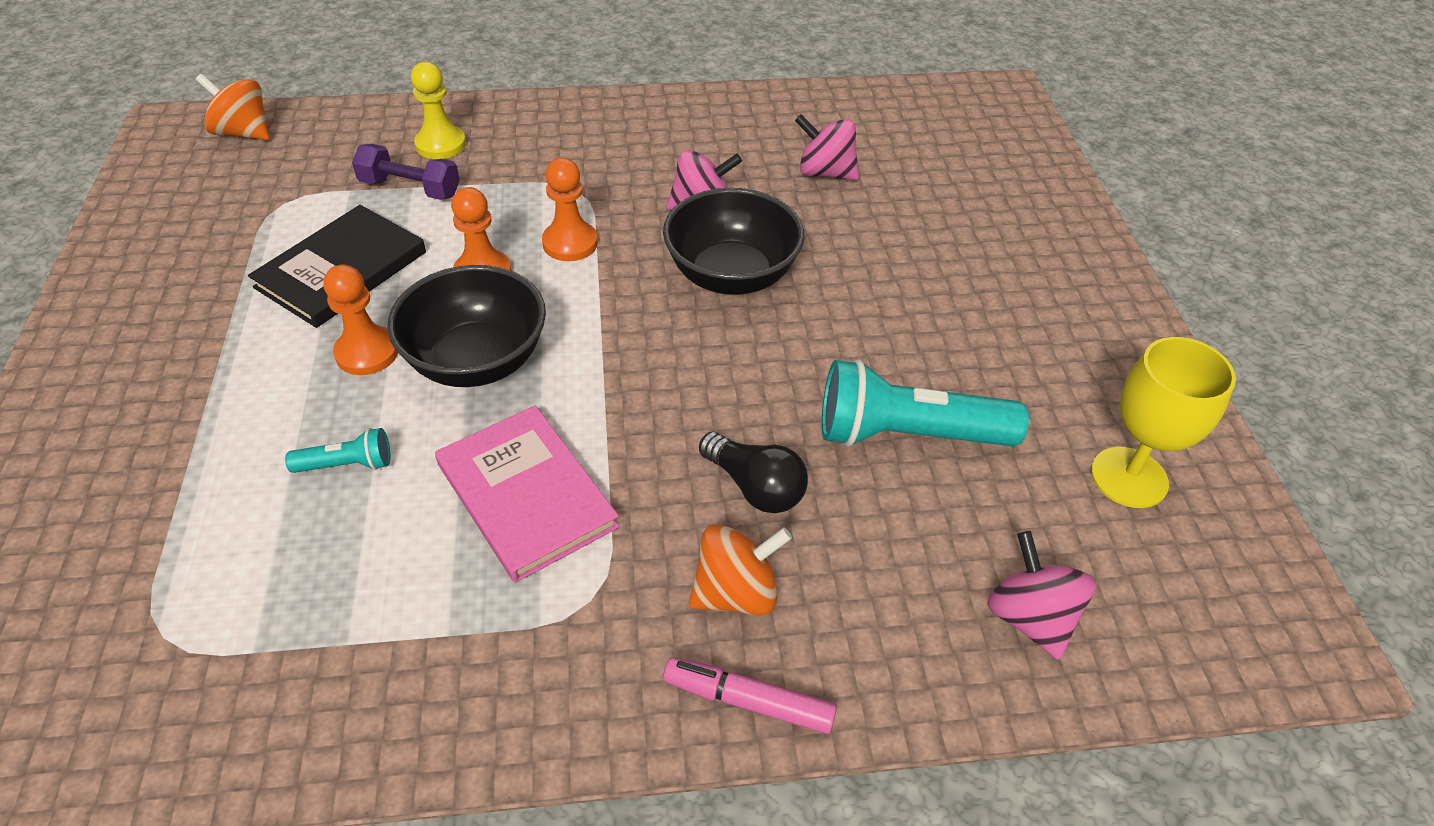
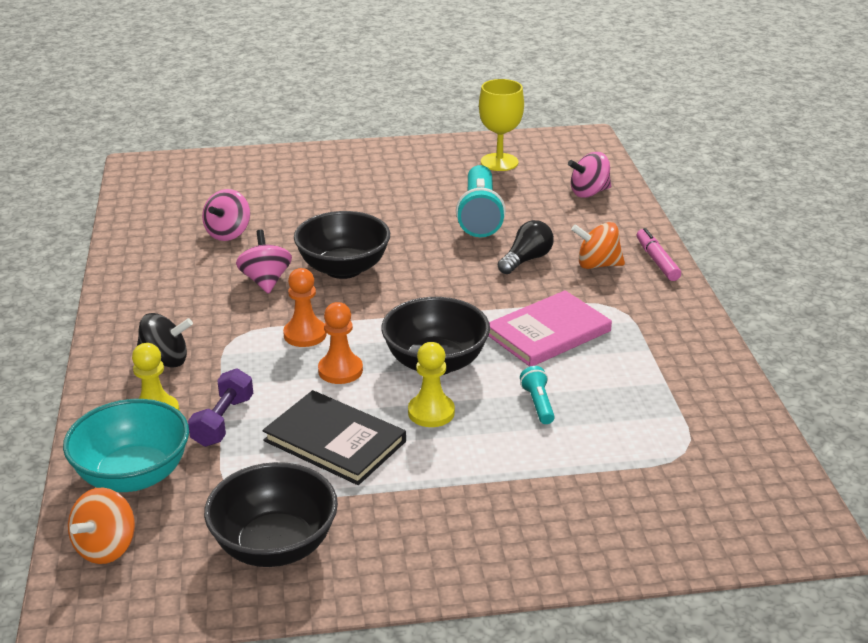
camera: 90 degrees left, 15 degrees down
orange pawn [323,265,398,375] -> yellow pawn [408,342,455,427]
pink marker [663,657,837,734] -> pink marker turned 150 degrees clockwise [637,228,681,281]
orange spinning top [689,524,792,616] -> orange spinning top turned 60 degrees counterclockwise [571,222,625,269]
none -> turquoise bowl [63,399,189,492]
none -> black spinning top [137,313,193,368]
none -> black bowl [204,462,338,567]

